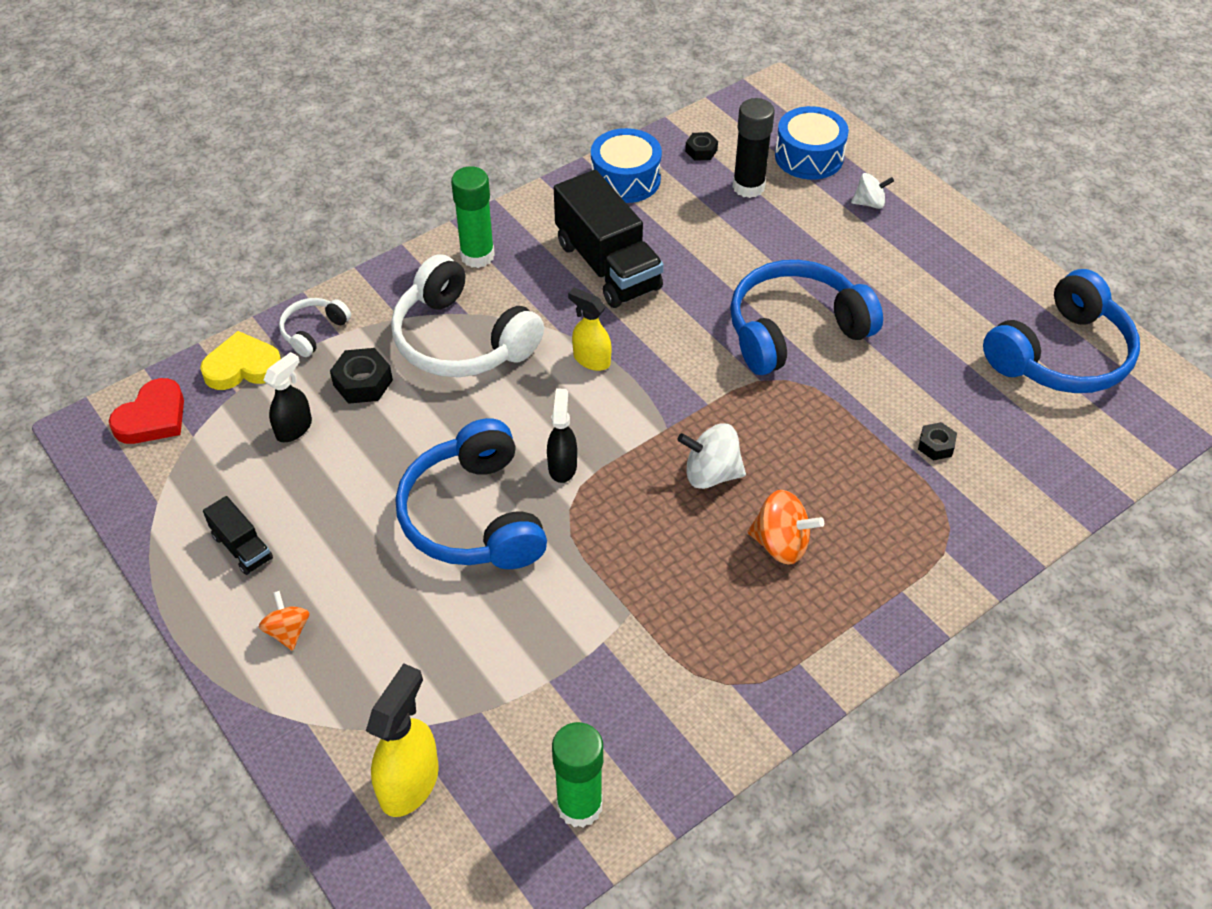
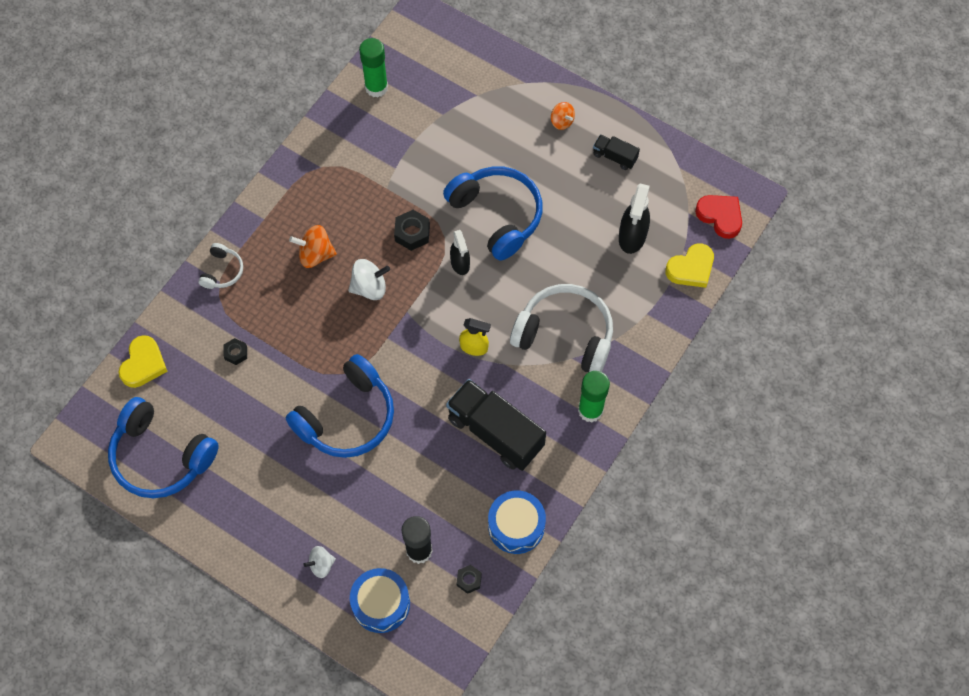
camera: 160 degrees right, 15 degrees up
red heart [109,378,184,444] -> red heart turned 120 degrees clockwise [695,195,742,239]
black spray bottle [264,352,312,442] -> black spray bottle [619,184,650,254], size x1.52
white headphones [279,298,351,357] -> white headphones moved to [198,243,243,289]
black nut [330,348,393,404] -> black nut moved to [394,210,430,251]
yellow spray bottle [366,663,439,817] -> none
blue headphones [983,269,1140,393] -> blue headphones turned 90 degrees counterclockwise [108,397,219,498]
none -> yellow heart [118,335,168,388]

